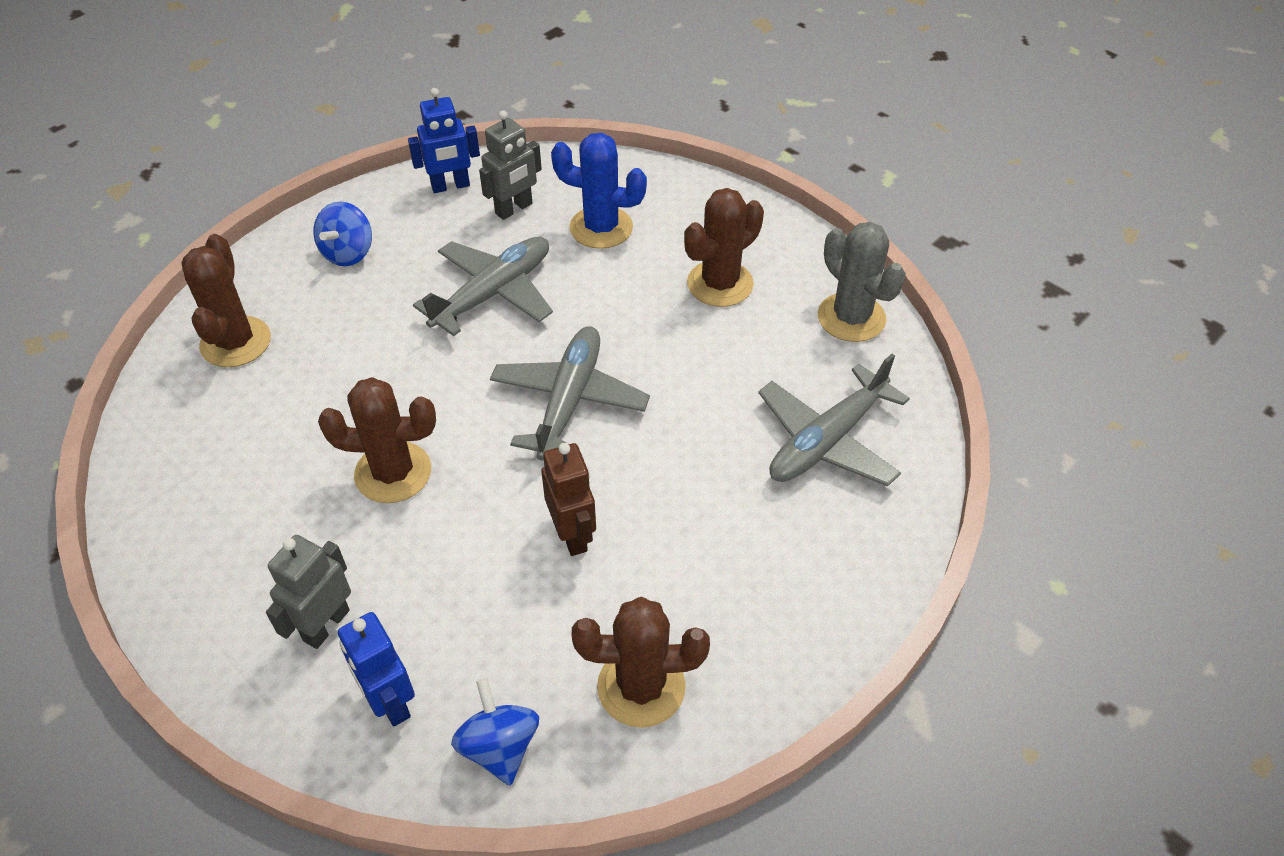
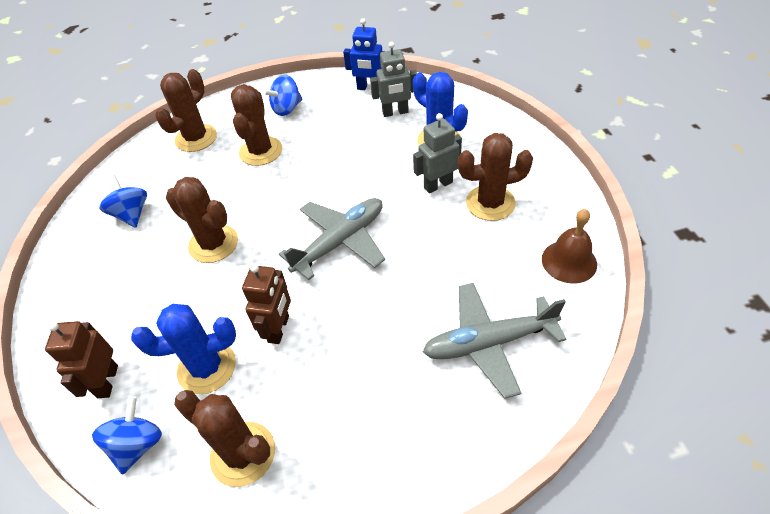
camera: 35 degrees right, 0 degrees up
grey robot [266,535,351,649] -> grey robot moved to [413,113,462,193]
blue robot [338,612,415,726] -> brown robot [45,321,118,398]
grey plane [413,237,553,336] -> none
grey cactus [818,222,906,342] -> brown bell [542,209,597,284]
none -> blue spinning top [99,175,147,228]
none -> blue cactus [131,304,236,394]
none -> brown cactus [231,84,282,166]

